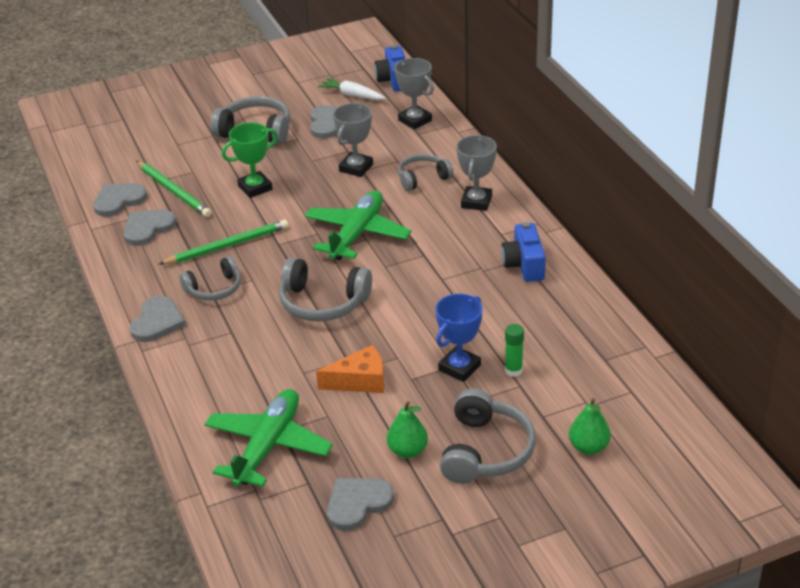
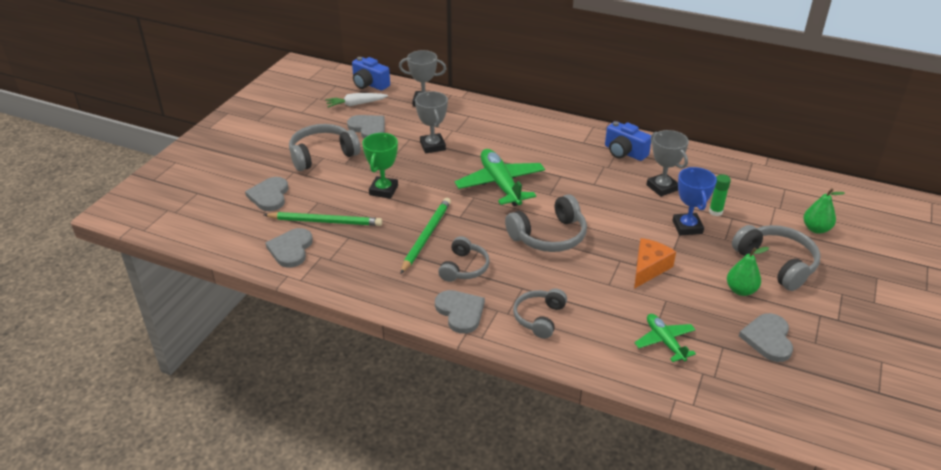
camera: 45 degrees left, 0 degrees up
grey heart [123,210,176,246] -> grey heart moved to [245,177,289,211]
green plane [204,389,333,487] -> green plane [634,314,696,362], size x0.57
grey headphones [398,154,453,191] -> grey headphones moved to [513,288,567,339]
grey trophy [456,135,497,211] -> grey trophy moved to [647,130,689,197]

